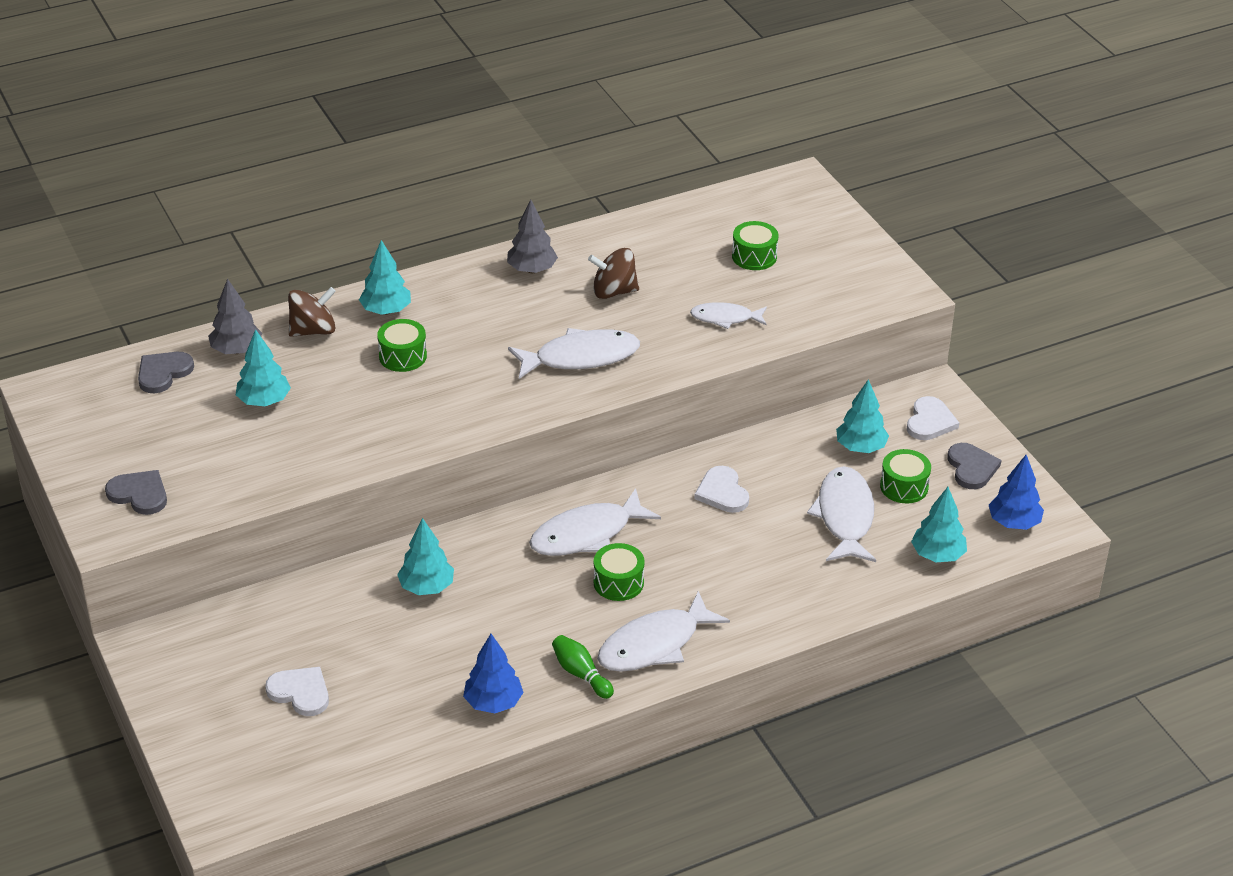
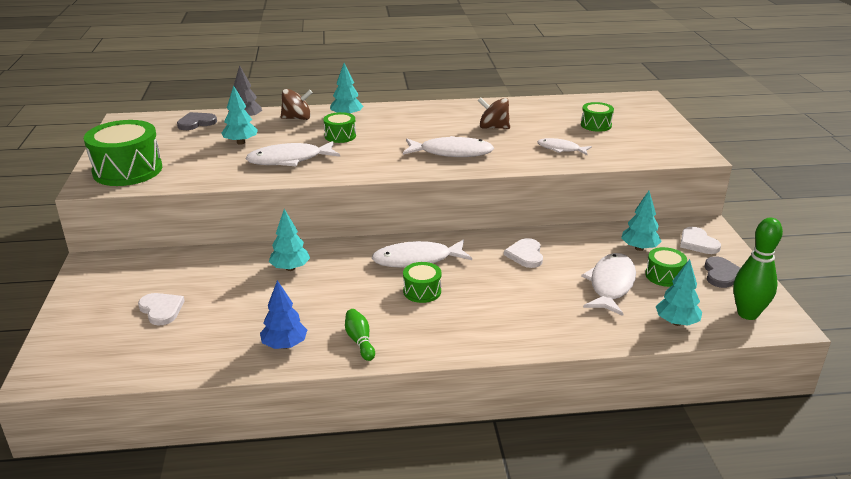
camera: 20 degrees right, 10 degrees down
grey heart [105,470,167,515] -> green drum [84,120,162,186]
grey tree [507,200,558,273] -> none
white fish [597,591,730,672] -> white fish moved to [245,141,340,167]
white heart [907,396,959,440] -> white heart turned 120 degrees clockwise [680,227,721,254]
blue tree [989,455,1044,530] -> green bowling pin [733,218,783,320]

